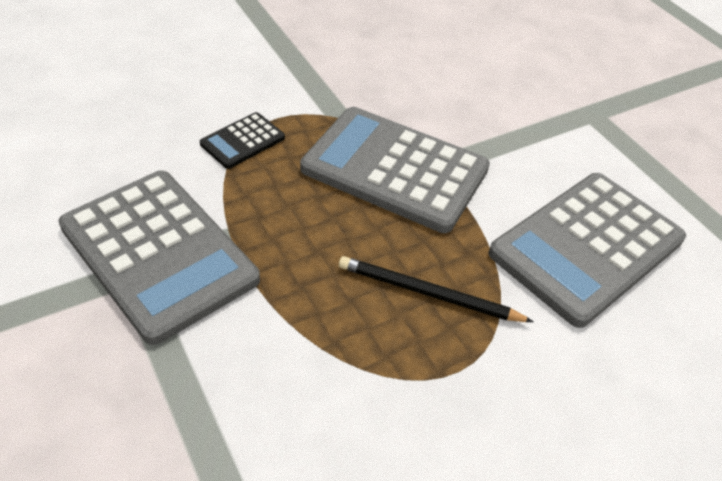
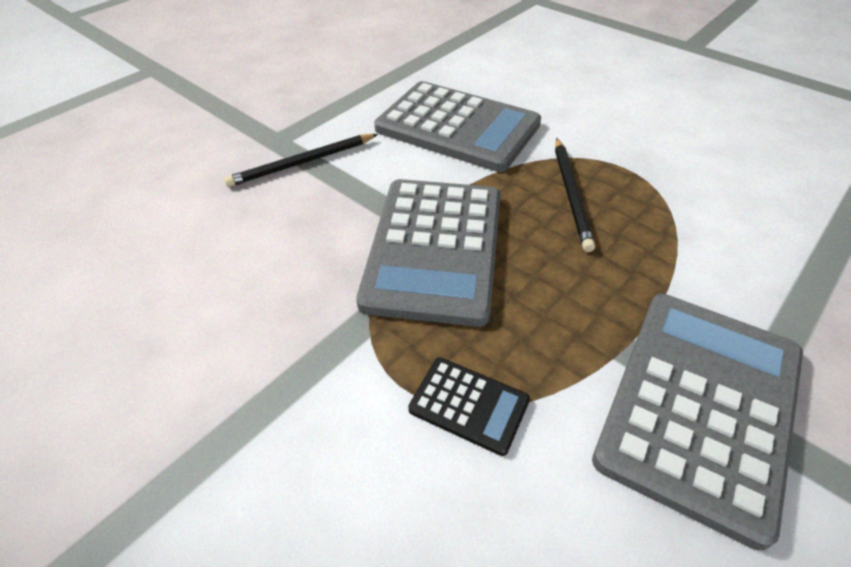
camera: 105 degrees left, 0 degrees up
none -> black pencil [224,134,378,187]

